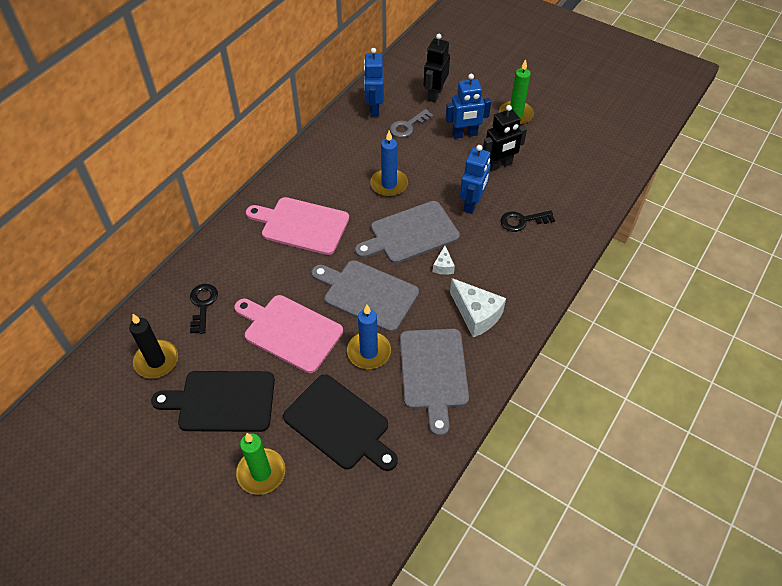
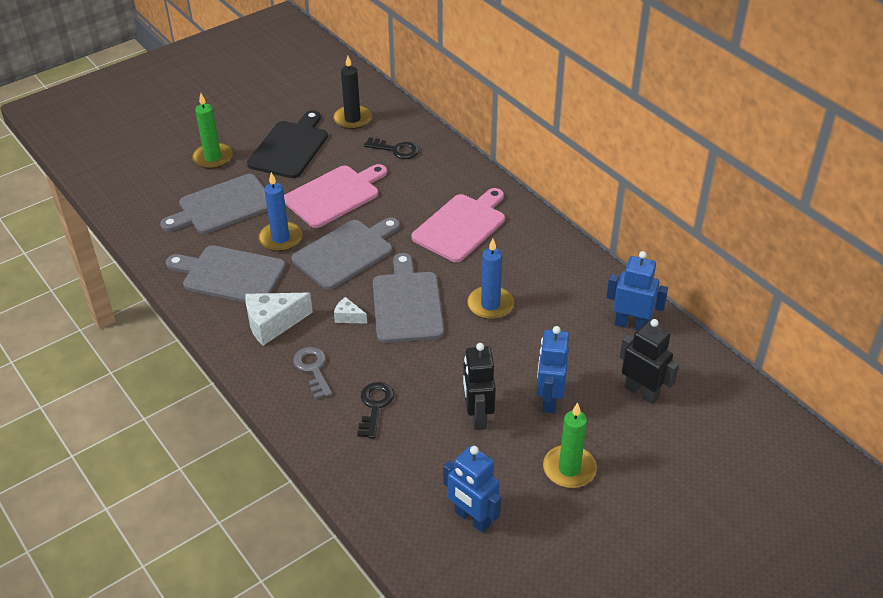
camera: 110 degrees right, 10 degrees down
black cutting board [283,374,398,471] -> grey cutting board [160,174,267,234]
grey key [390,109,434,138] -> grey key moved to [293,347,332,399]
blue robot [460,145,491,214] -> blue robot moved to [443,446,501,533]

